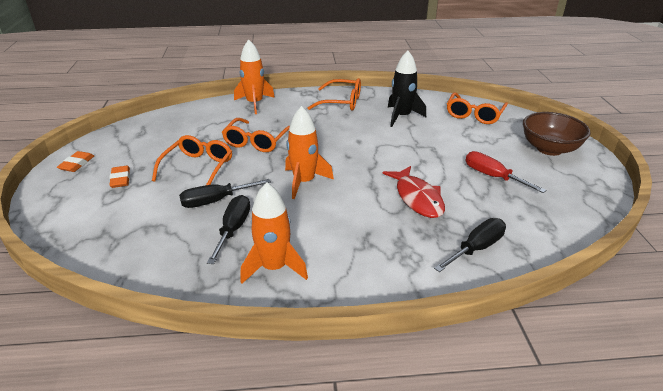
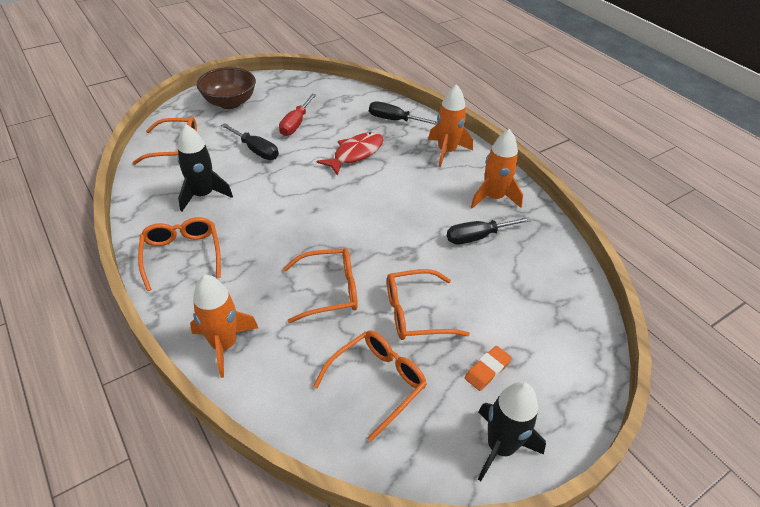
camera: 120 degrees left, 10 degrees up
orange eraser [57,151,94,172] -> black rocket [478,382,546,481]
black screwdriver [179,179,271,208] -> black screwdriver moved to [221,123,279,160]
orange rocket [285,106,334,199] -> orange rocket moved to [428,84,473,167]
none -> orange glasses [313,331,427,442]

